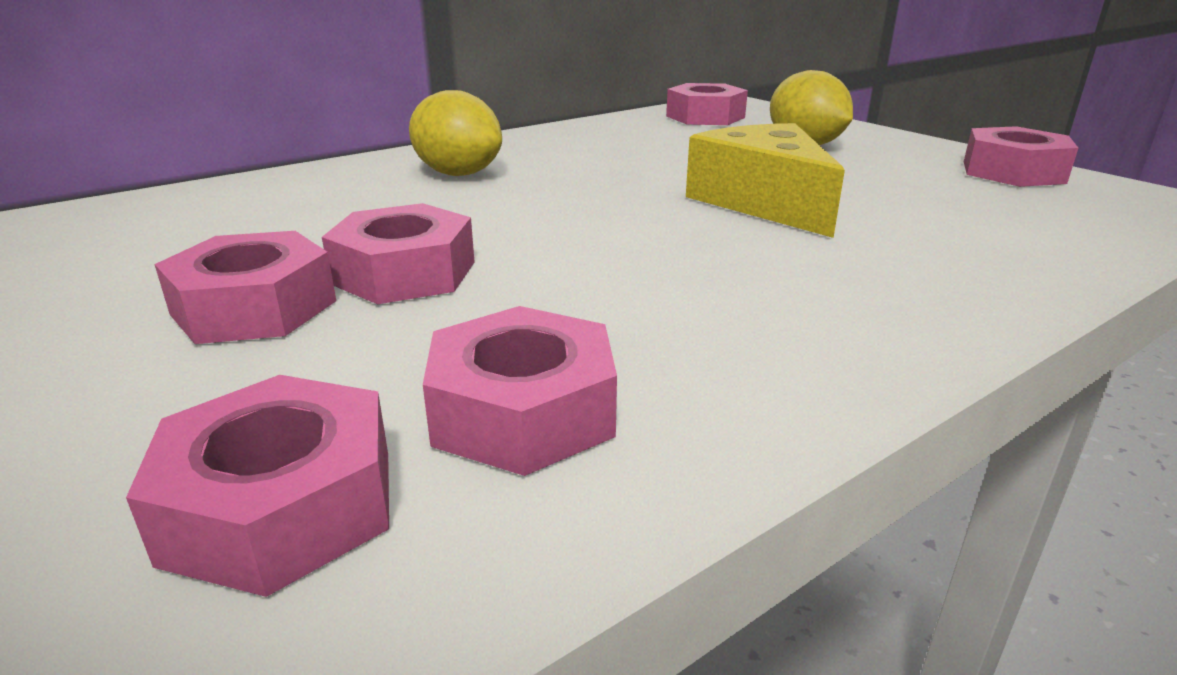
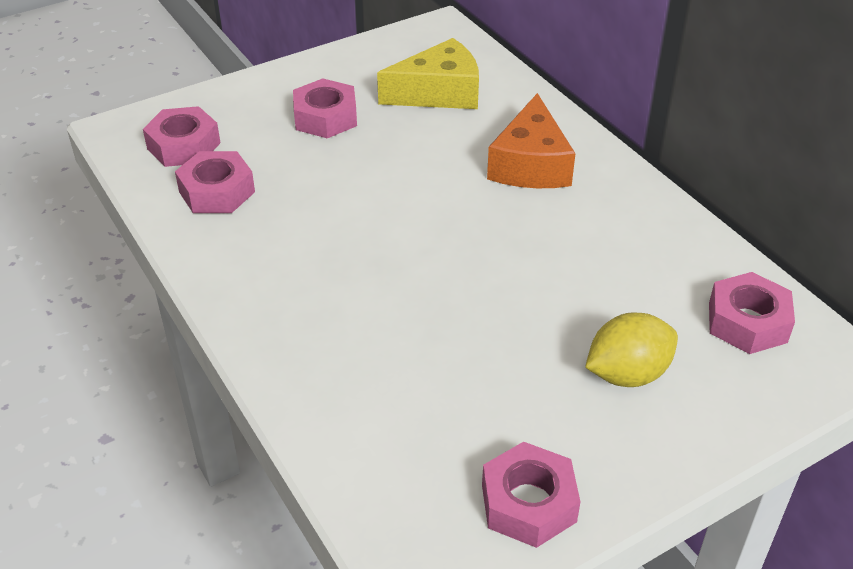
camera: 95 degrees right, 15 degrees up
pink nut [322,203,475,304] -> none
yellow lemon [409,90,502,176] -> orange cheese [487,93,576,188]
yellow cheese [686,123,845,238] -> yellow cheese moved to [377,38,479,109]

